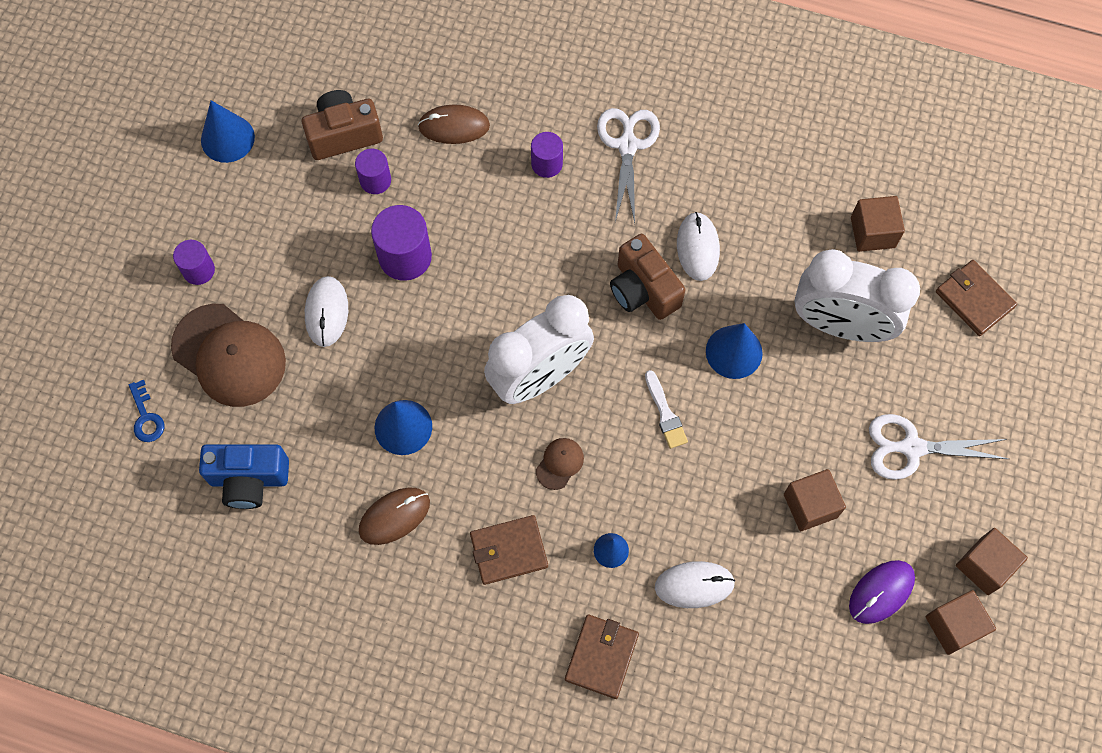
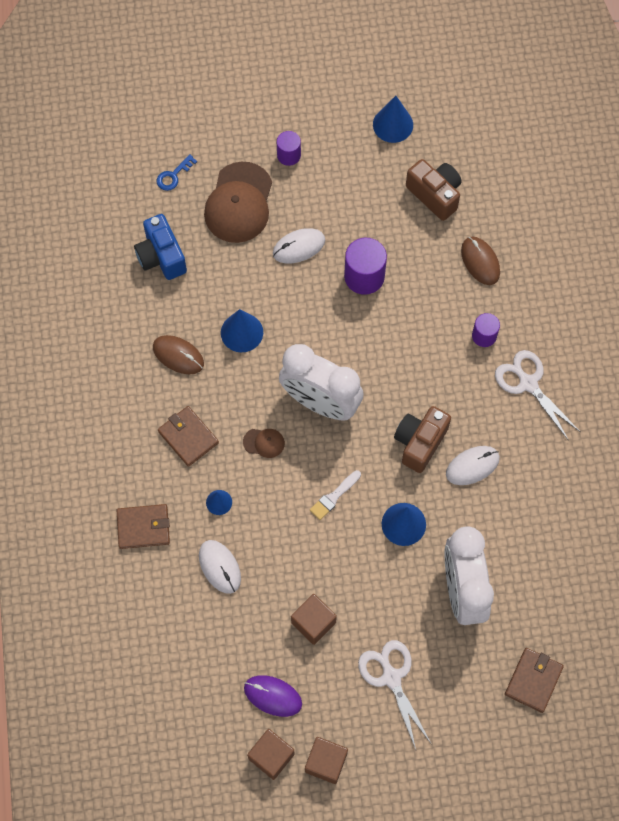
camera: 65 degrees right, 0 degrees up
purple cylinder [355,149,391,194] -> none
white scissors [597,108,660,223] -> white scissors turned 105 degrees counterclockwise [495,350,580,441]
brown cube [851,196,905,252] -> none

